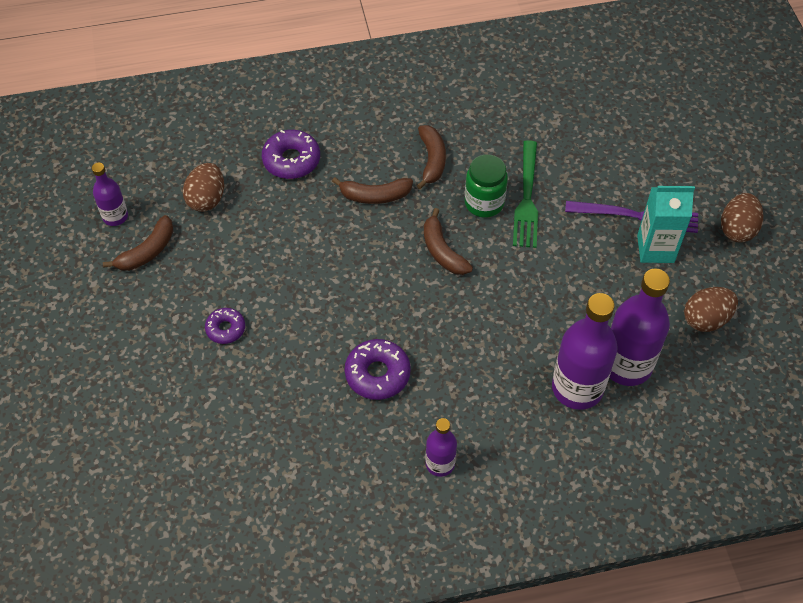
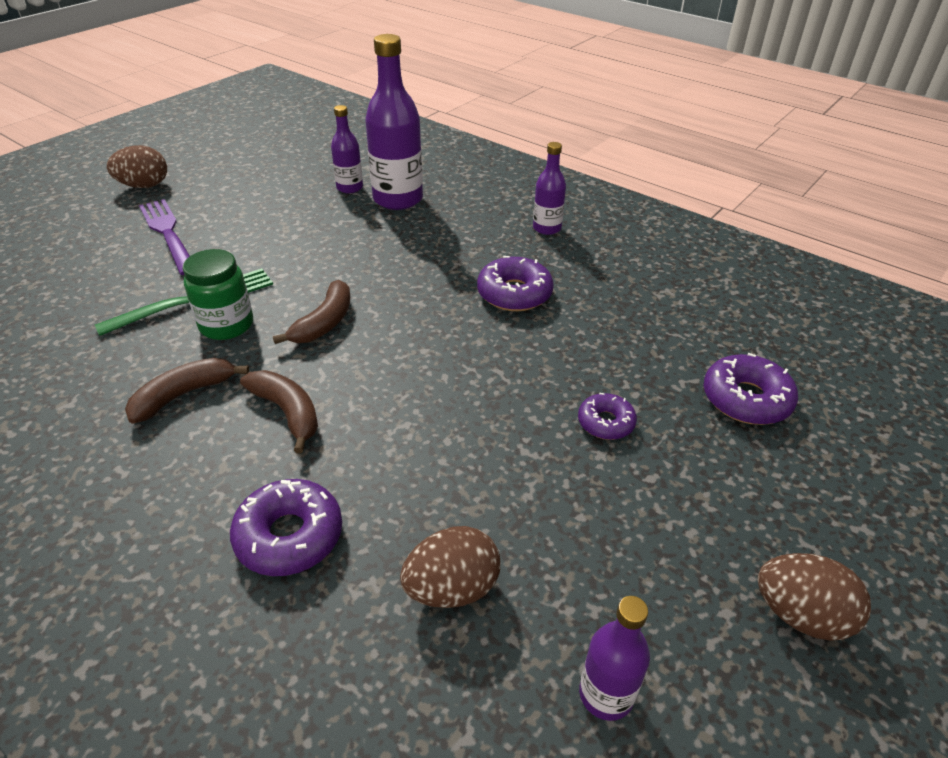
camera: 130 degrees left, 15 degrees down
brown banana [103,215,173,271] -> none
purple bottle [609,269,670,386] -> purple bottle [331,105,363,193], size x0.54
turquoise carton [637,186,695,263] -> none
brown egg [684,287,738,332] -> brown egg moved to [757,553,871,641]
none -> purple donut [703,353,798,425]

